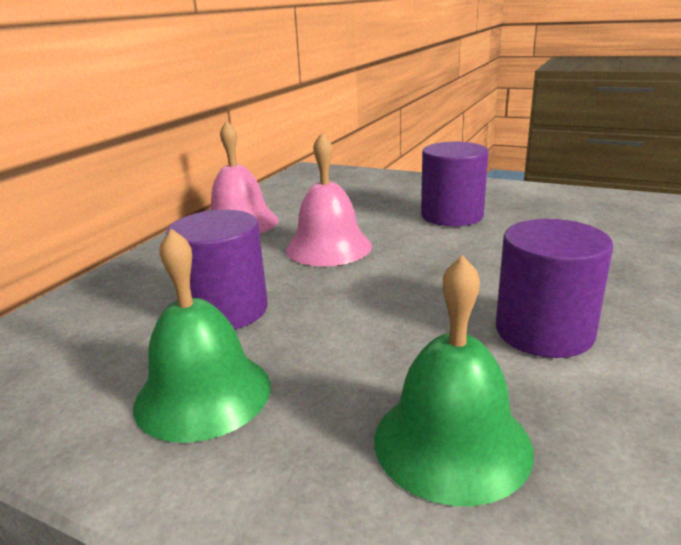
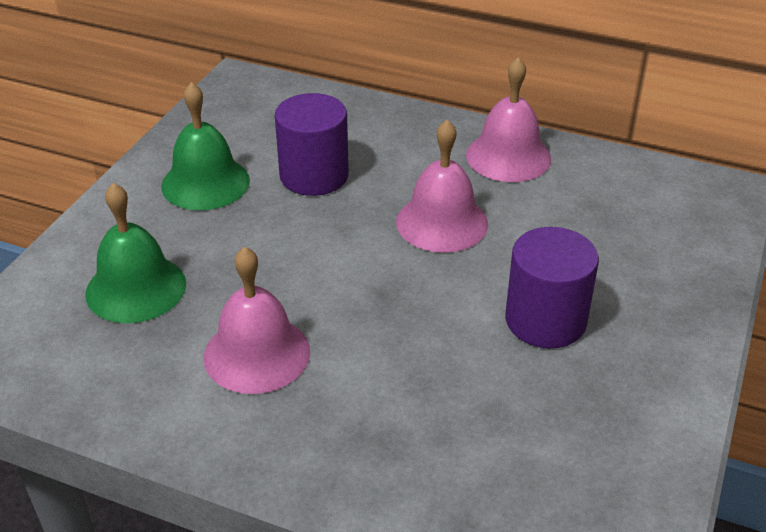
camera: 85 degrees right, 15 degrees up
purple cylinder [496,219,613,358] -> pink bell [204,246,310,394]

